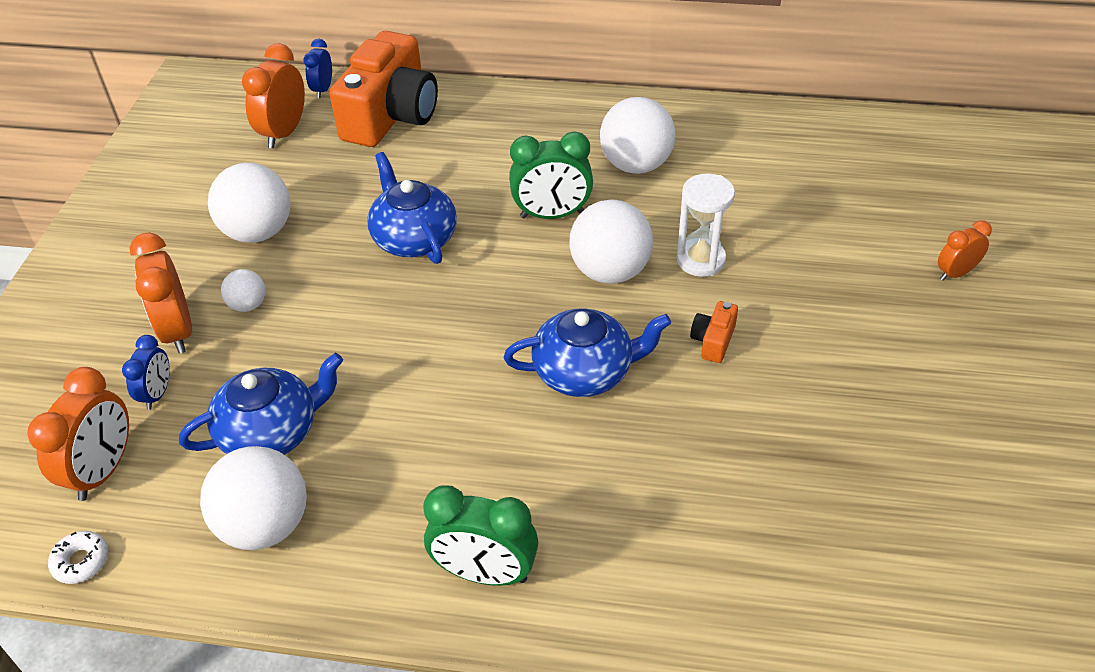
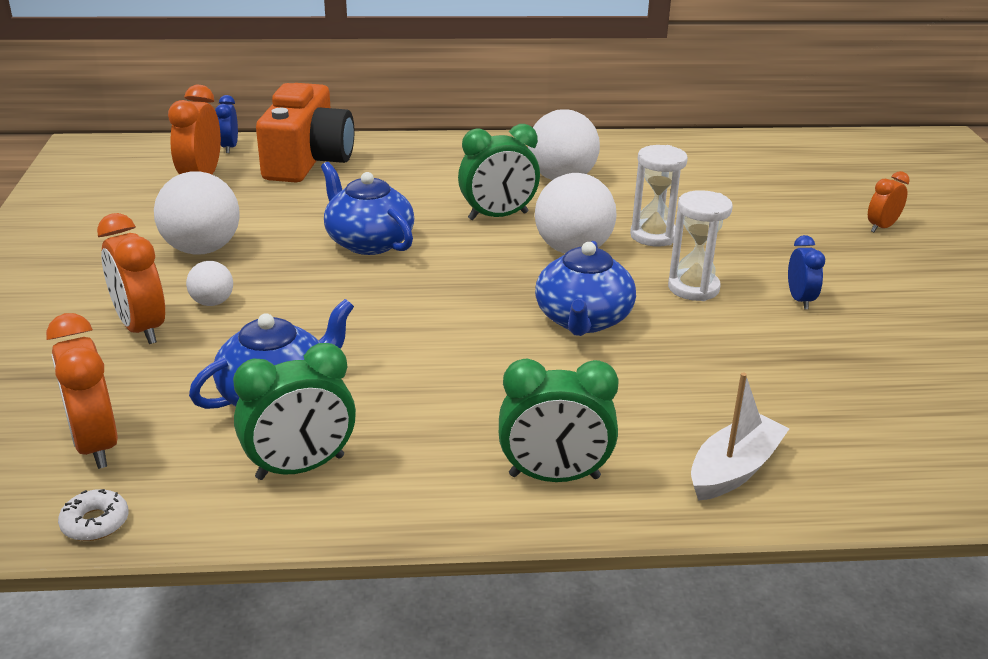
camera: 15 degrees left, 15 degrees down
orange clock [27,367,129,501] -> orange clock turned 150 degrees clockwise [46,313,118,469]
blue clock [122,335,170,410] -> blue clock moved to [788,235,825,309]
white ball [200,446,307,550] -> green clock [233,343,356,480]
blue teapot [504,308,671,397] -> blue teapot turned 120 degrees clockwise [535,241,636,336]
orange camera [690,301,738,363] -> white hourglass [668,190,733,301]
none -> white boat [691,373,790,501]

